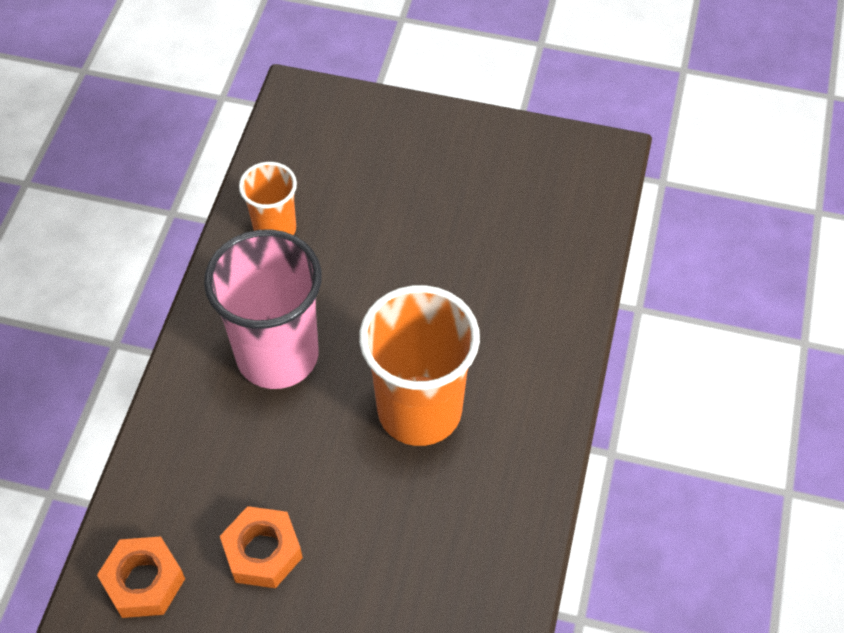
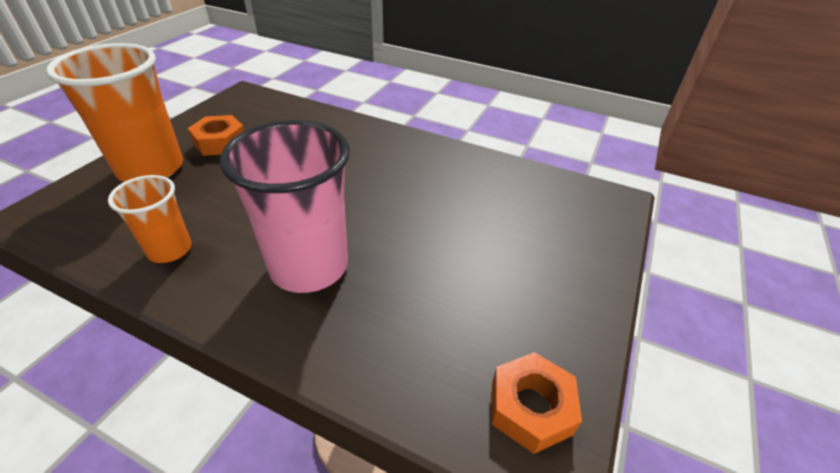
camera: 80 degrees left, 15 degrees down
orange nut [220,506,303,588] -> orange nut moved to [187,115,244,156]
orange cup [359,285,480,446] -> orange cup moved to [46,43,183,182]

